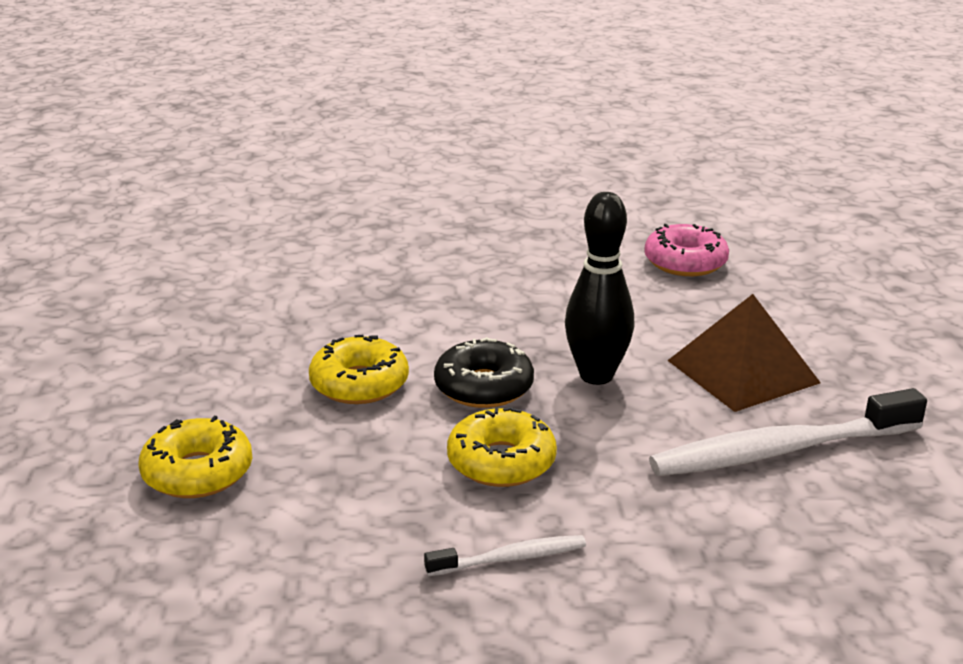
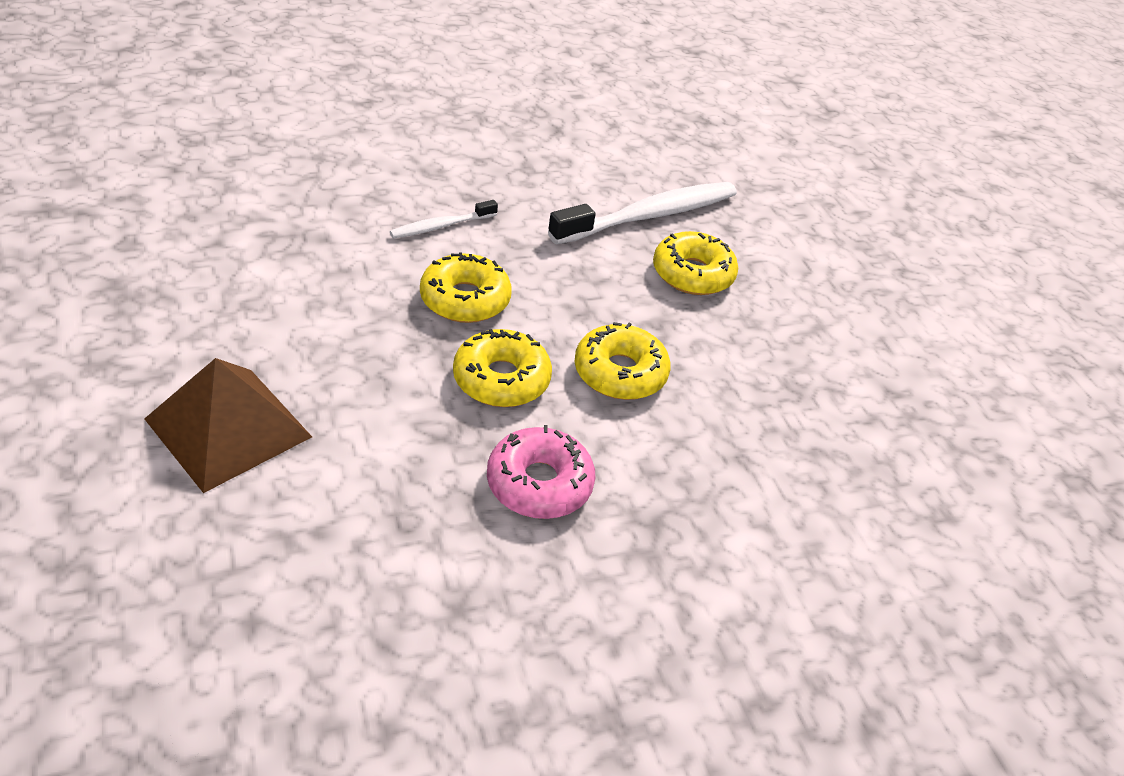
camera: 160 degrees right, 15 degrees up
black donut [434,337,534,408] -> yellow donut [453,329,552,407]
black bowling pin [565,192,634,385] -> none
pink donut [644,224,729,276] -> pink donut moved to [487,425,596,519]
white toothbrush [649,388,927,476] -> white toothbrush moved to [548,182,737,244]

